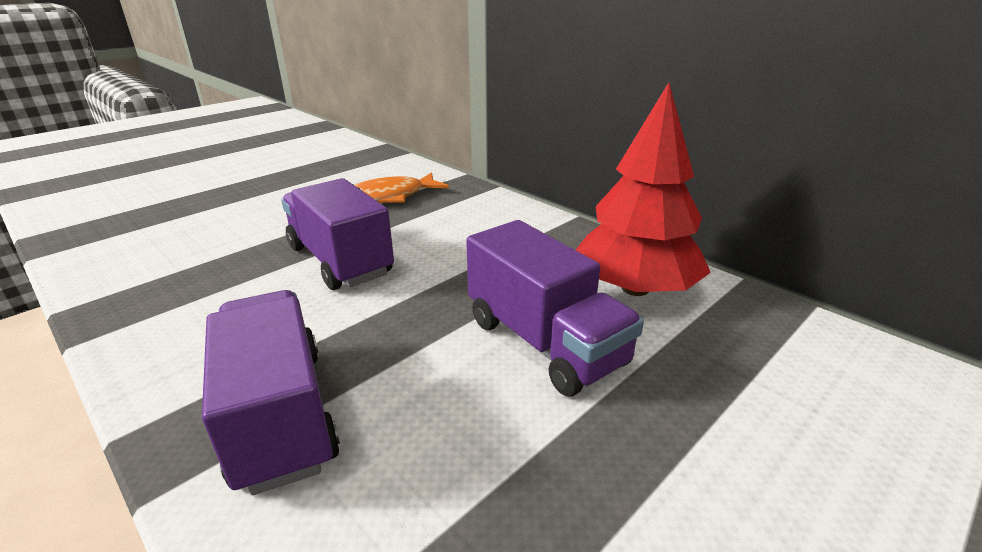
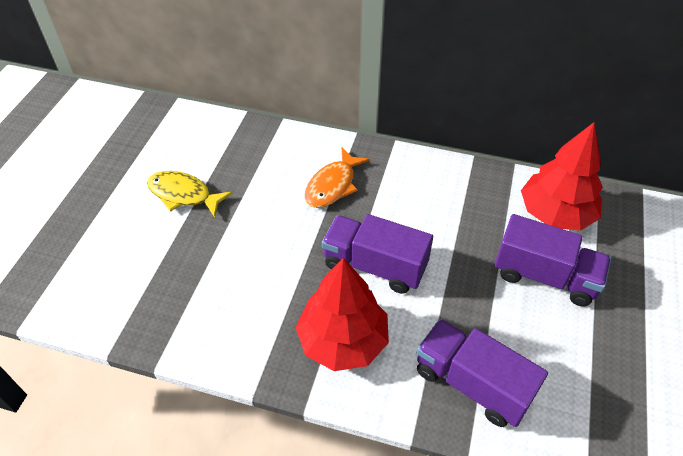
camera: 30 degrees left, 20 degrees up
none -> yellow fish [147,171,233,217]
none -> red tree [295,257,389,371]

